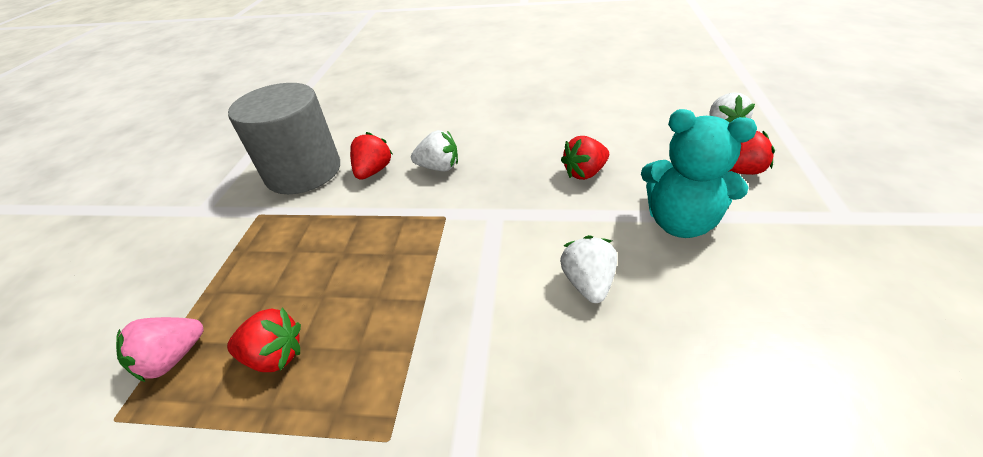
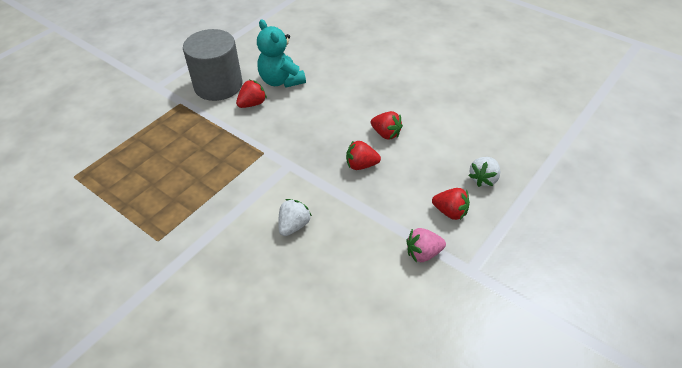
camera: 30 degrees right, 5 degrees up
pink strawberry [116,317,204,382] -> pink strawberry moved to [406,228,446,262]
red strawberry [227,308,301,372] -> red strawberry moved to [371,111,403,140]
white strawberry [411,130,458,171] -> none
turquoise teddy bear [641,109,757,238] -> turquoise teddy bear moved to [257,19,306,88]

